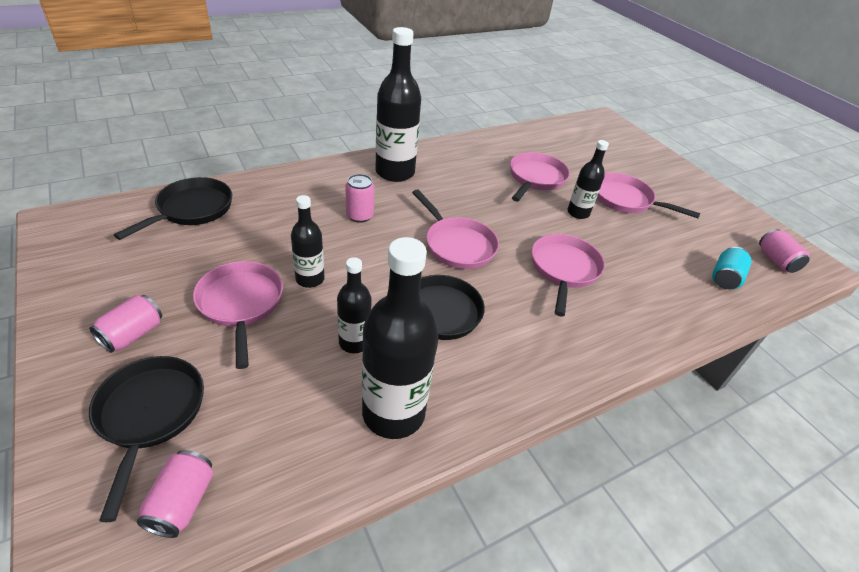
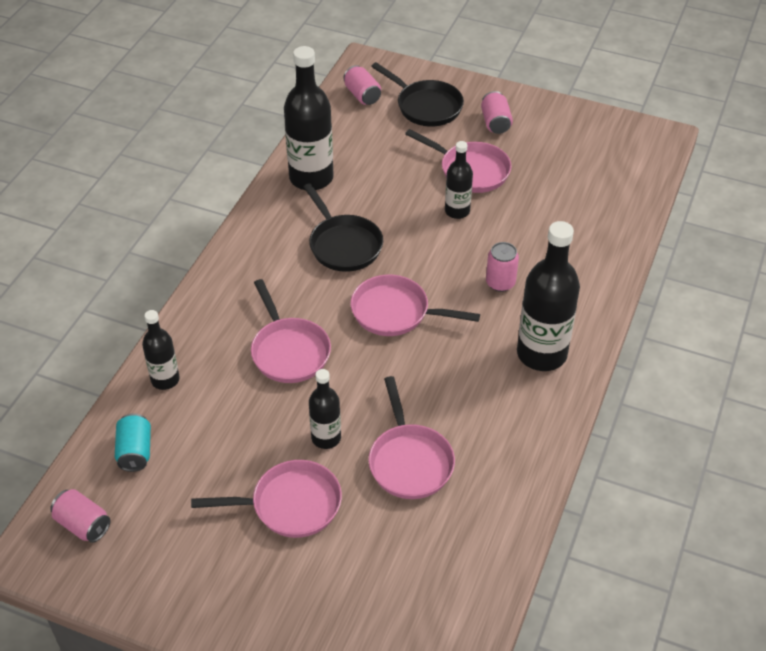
camera: 145 degrees right, 5 degrees up
black pan [114,177,232,240] -> none
black bottle [337,257,372,353] -> black bottle moved to [142,310,180,390]

